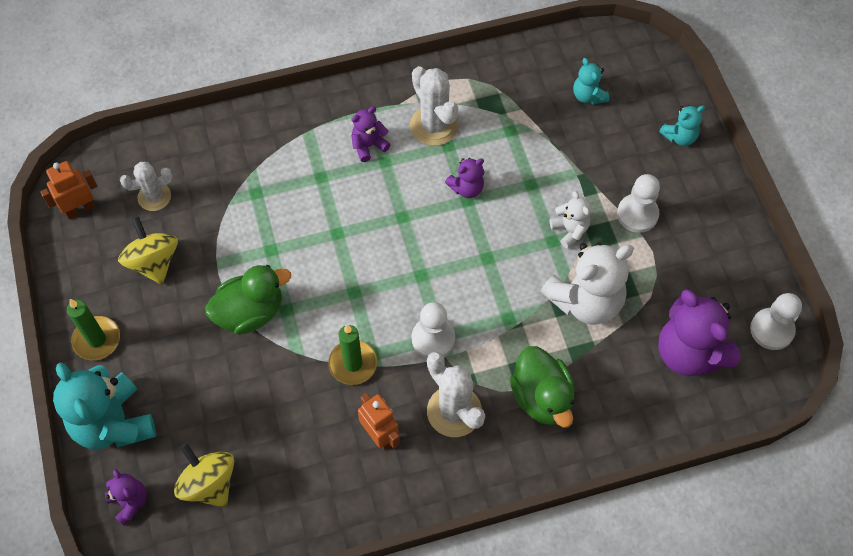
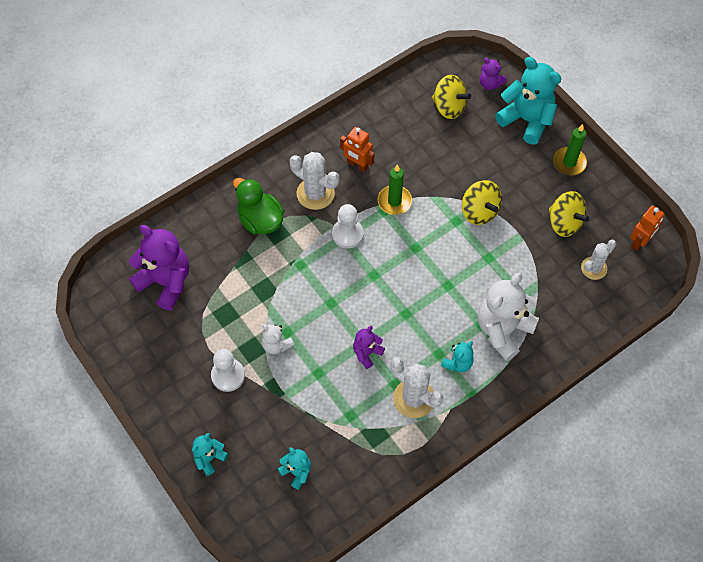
camera: 160 degrees right, 0 degrees up
green duck [205,265,291,335] -> yellow spinning top [462,180,502,225]
purple teddy bear [351,106,391,162] -> turquoise teddy bear [441,341,474,372]
white teddy bear [540,242,634,325] -> white teddy bear moved to [478,273,539,361]
white pawn [750,293,802,350] -> none

